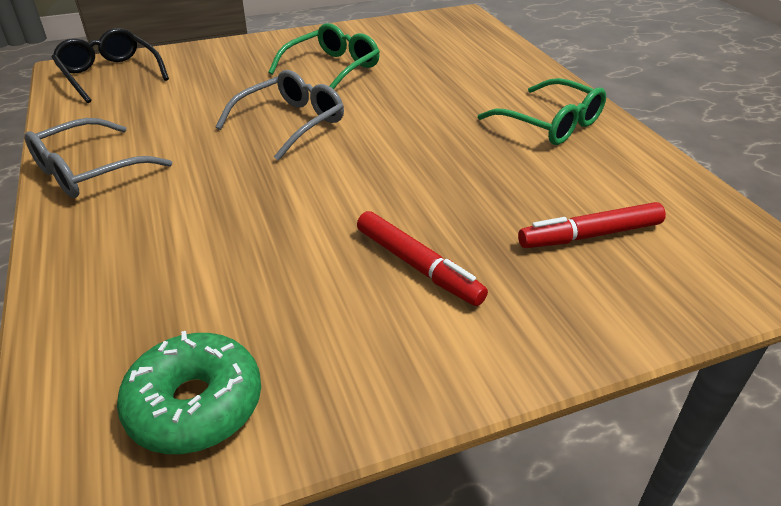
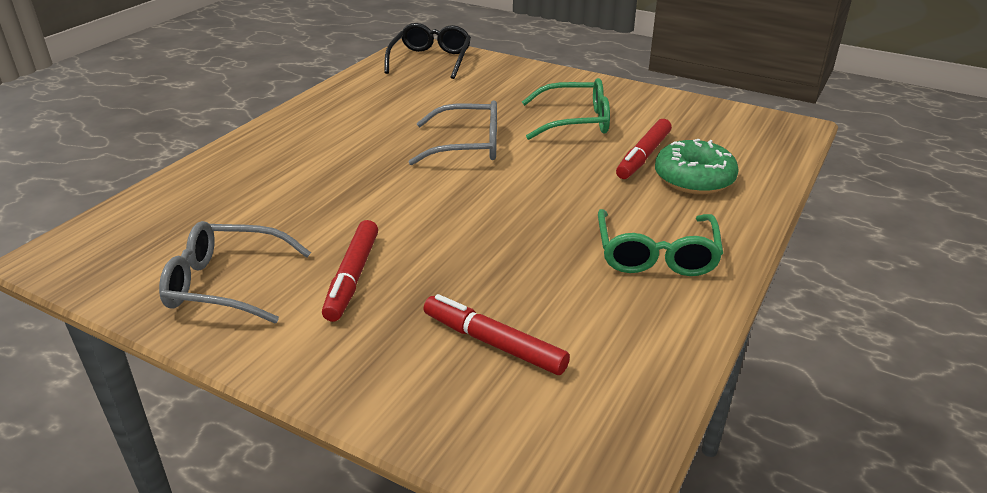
camera: 50 degrees right, 5 degrees down
grey glasses [24,118,172,198] -> grey glasses moved to [159,221,311,324]
green donut [117,331,261,454] -> green donut moved to [655,139,739,194]
none -> red marker [616,119,672,179]

